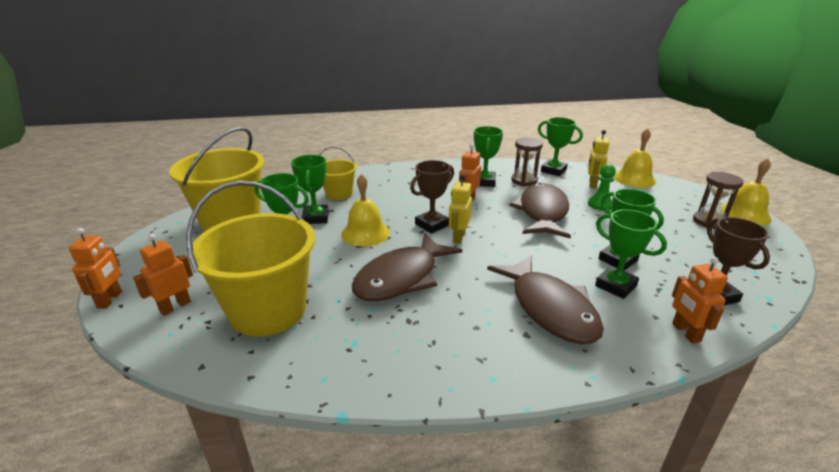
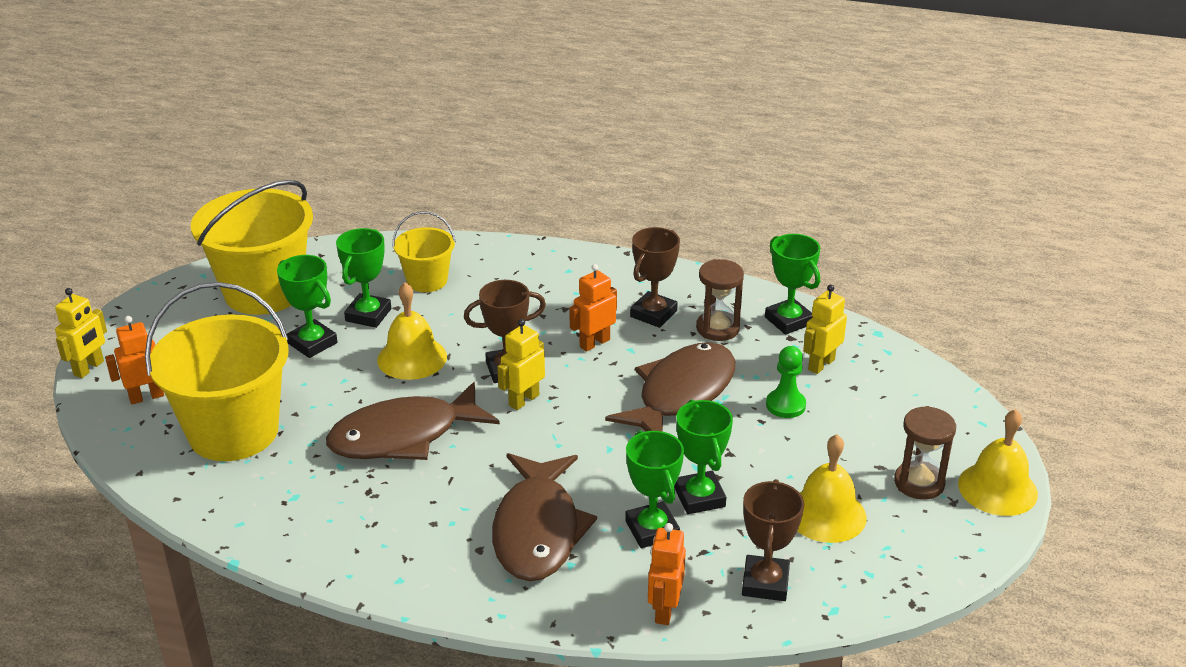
camera: 25 degrees right, 5 degrees up
orange robot [69,228,122,309] -> yellow robot [55,288,107,378]
green trophy [474,126,503,187] -> brown trophy [630,227,680,328]
yellow bell [614,128,656,188] -> yellow bell moved to [797,434,866,543]

